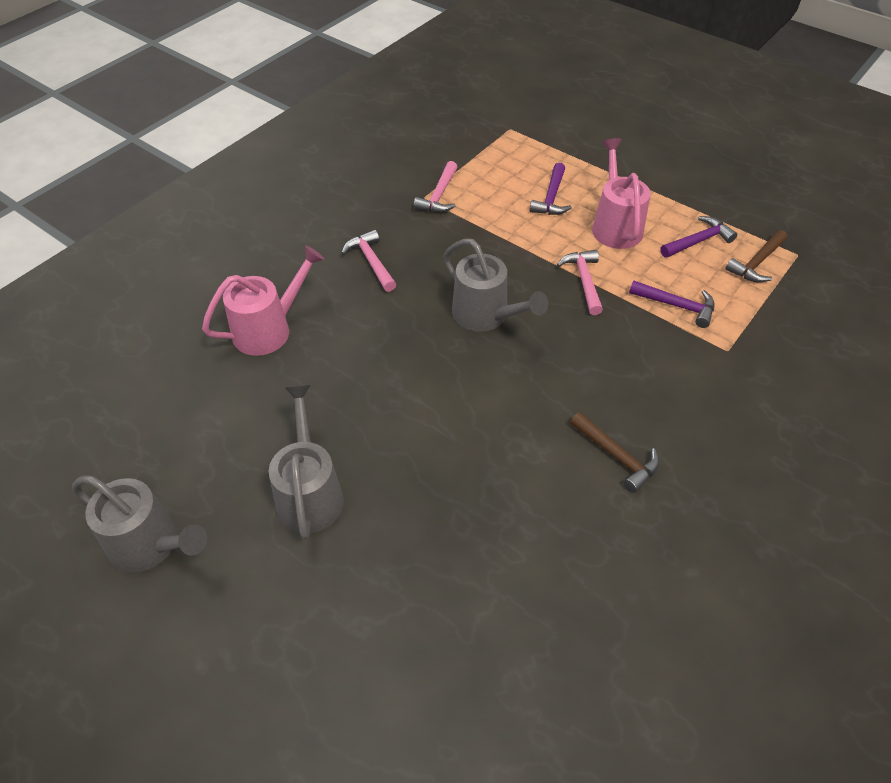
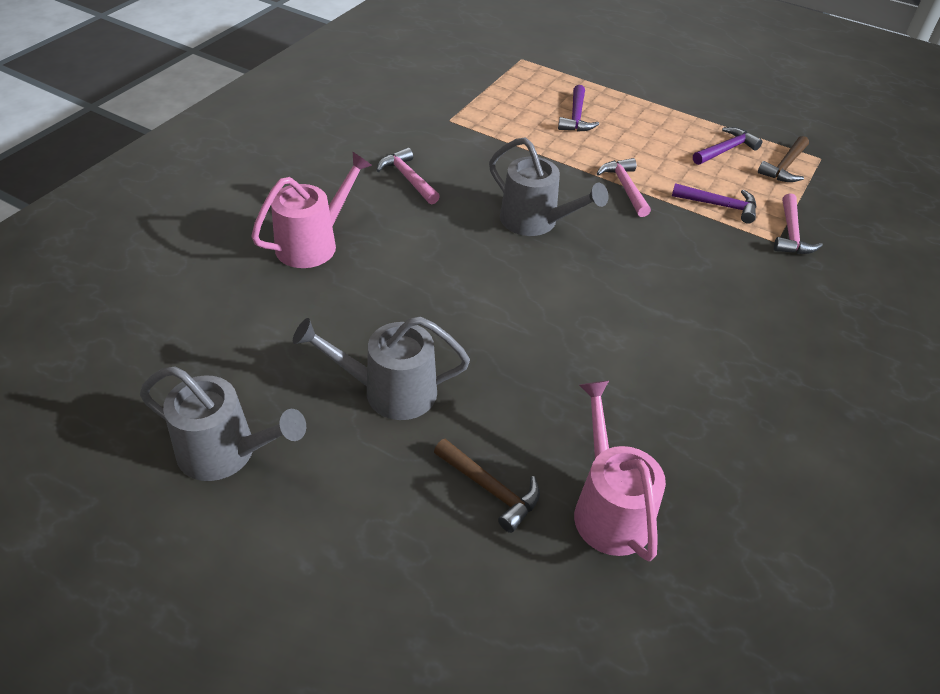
camera: 10 degrees left, 5 degrees down
grey watering can [269,385,344,539] -> grey watering can turned 75 degrees counterclockwise [293,316,470,420]
pink hammer [414,161,457,213] -> pink hammer moved to [774,193,823,254]
brown hammer [570,412,659,493] -> brown hammer moved to [434,439,540,533]
pink watering can [592,138,651,249] -> pink watering can moved to [574,381,666,562]

